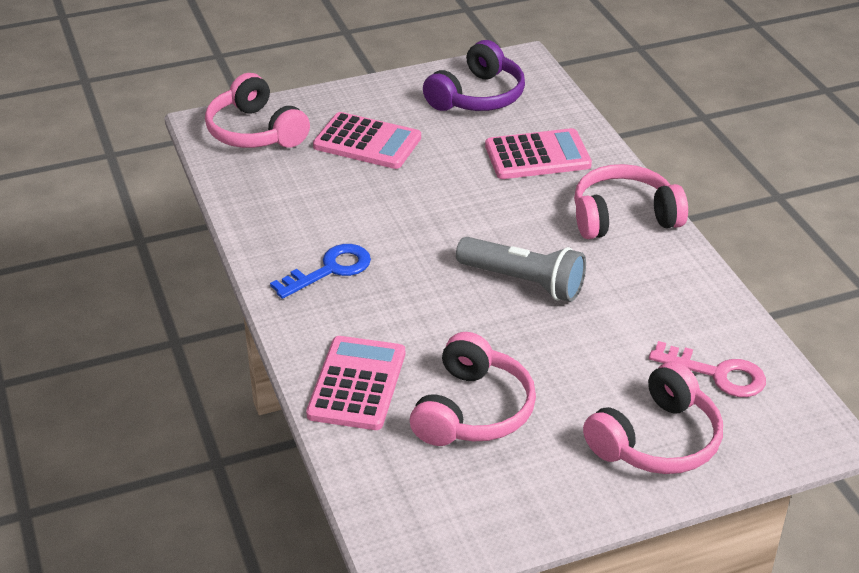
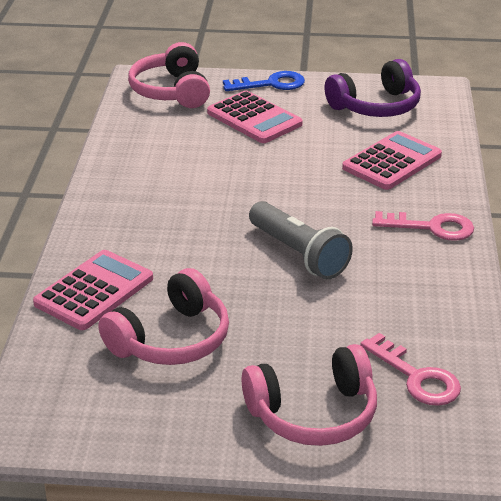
camera: 25 degrees right, 5 degrees down
blue key [270,244,371,299] -> blue key moved to [223,71,305,91]
pink calculator [485,128,592,179] -> pink calculator turned 60 degrees counterclockwise [342,131,442,190]
pink headphones [574,164,688,239] -> pink key [372,211,474,241]

